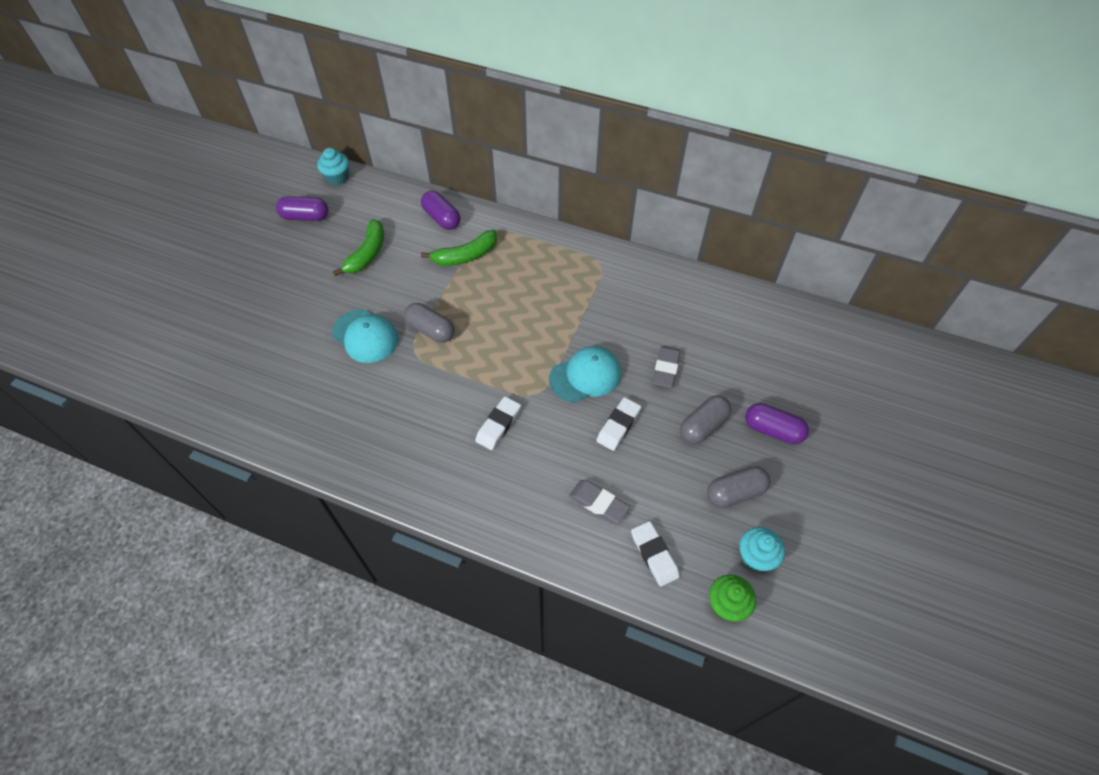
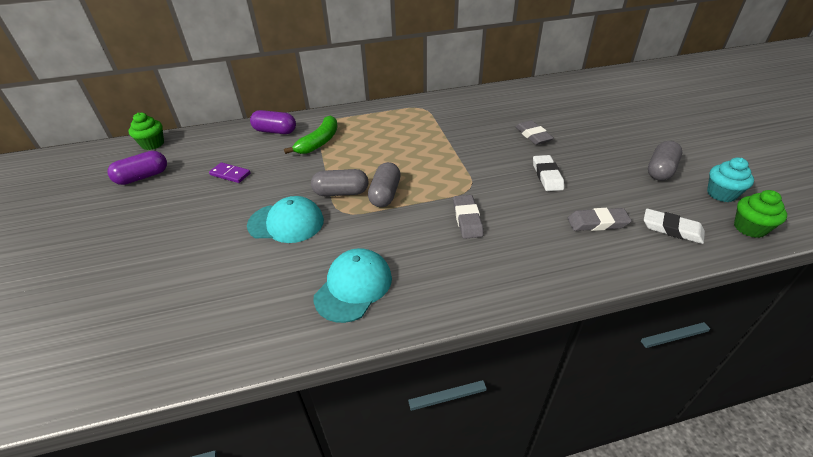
camera: 35 degrees left, 15 degrees down
turquoise cupcake [317,148,349,185] -> green cupcake [129,112,164,150]
green banana [333,219,384,276] -> purple domino [209,162,251,183]
white eraser [475,397,521,450] -> grey eraser [453,195,484,239]
turquoise cap [549,346,621,403] -> turquoise cap moved to [314,248,392,323]
grey capsule [680,395,732,444] -> grey capsule moved to [368,162,401,207]
purple capsule [745,403,809,444] -> none

